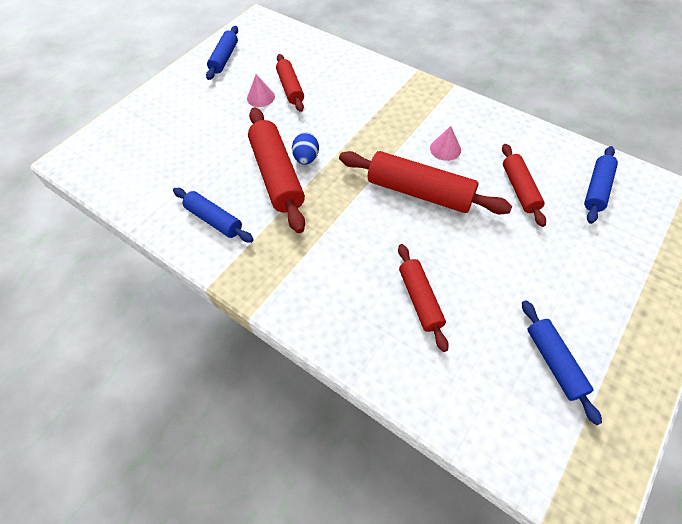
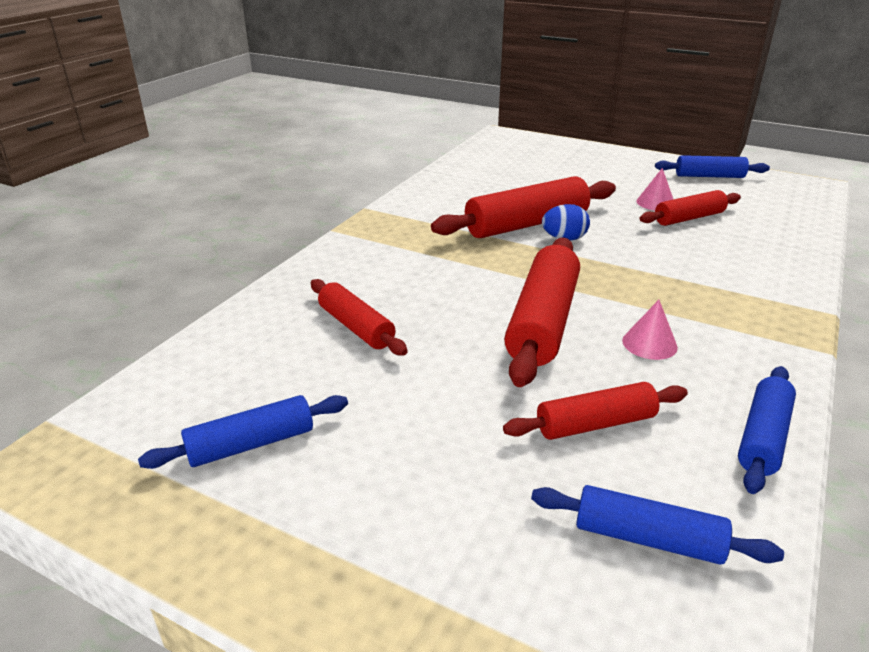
camera: 80 degrees right, 25 degrees down
blue rolling pin [173,188,254,243] -> blue rolling pin moved to [738,366,796,494]
red rolling pin [398,244,449,352] -> red rolling pin turned 75 degrees clockwise [311,279,408,356]

